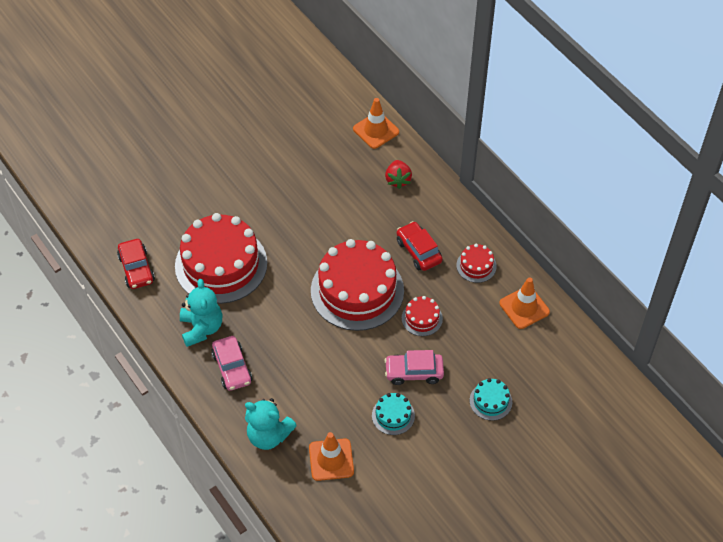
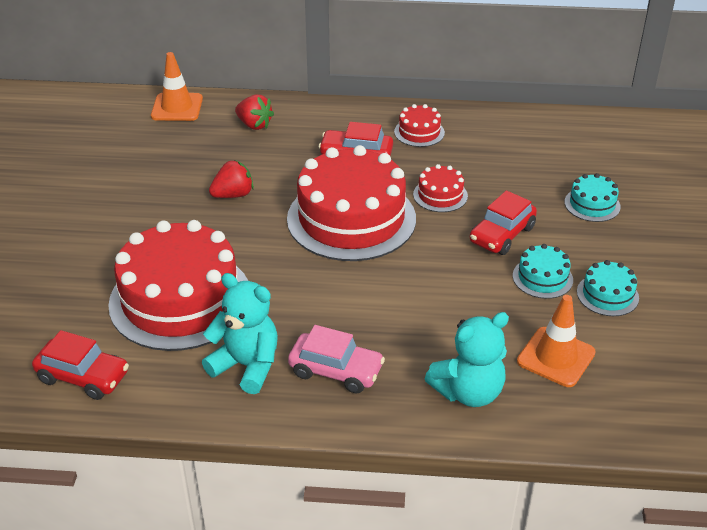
camera: 50 degrees left, 15 degrees down
pink car [384,350,444,385] -> red car [470,190,537,255]
orange traffic cone [499,277,550,329] -> none
none -> red strawberry [209,160,254,198]
none -> turquoise cake [577,260,639,316]

